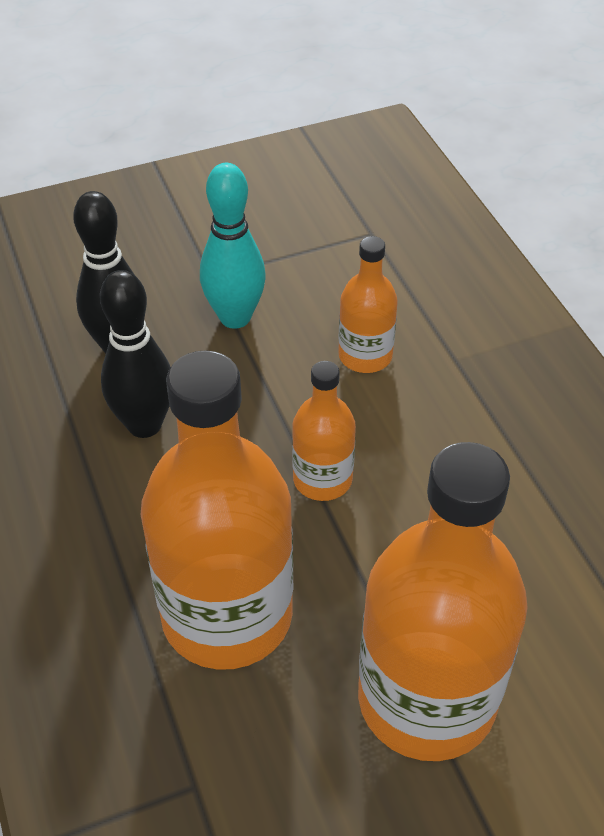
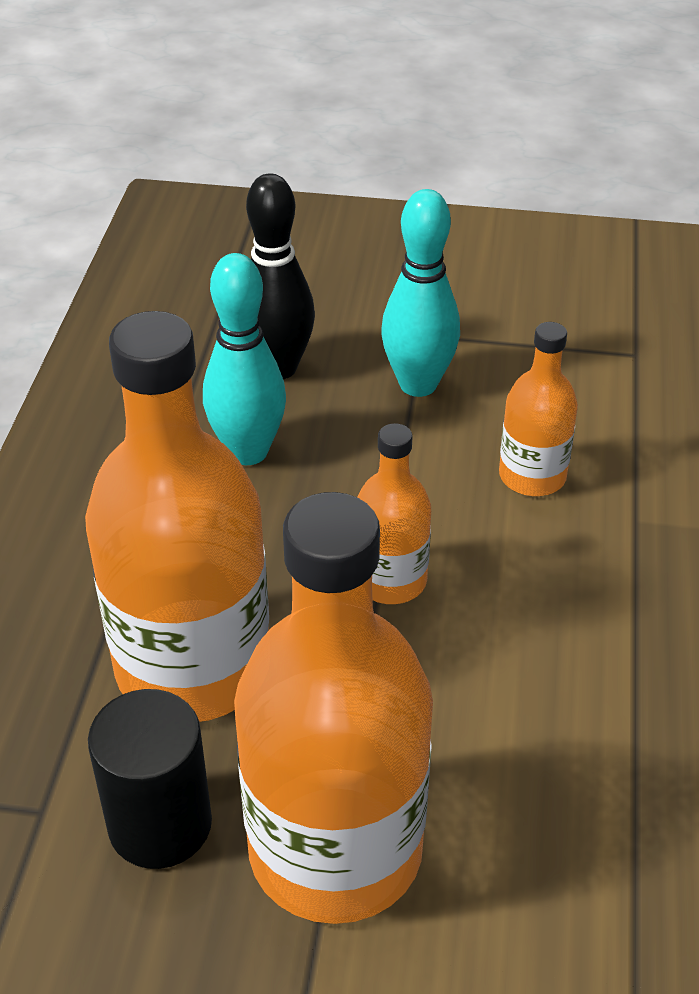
camera: 30 degrees right, 5 degrees down
black bowling pin [100,270,171,438] -> turquoise bowling pin [203,253,286,465]
none -> black cylinder [88,689,212,869]

